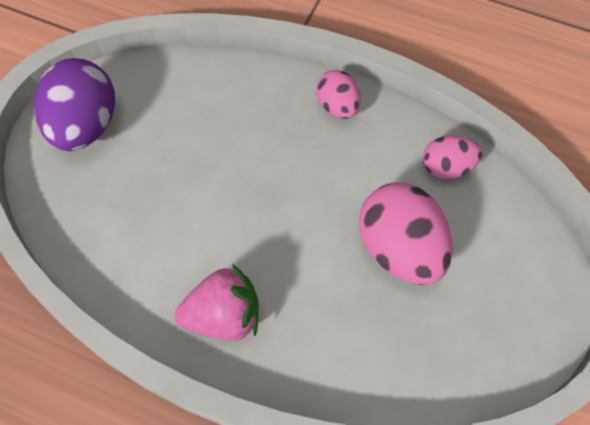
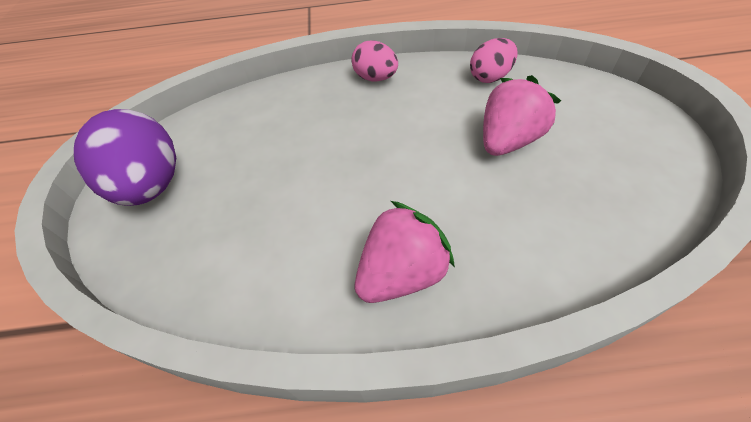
camera: 25 degrees left, 10 degrees down
pink egg [359,182,453,285] -> pink strawberry [483,75,561,156]

